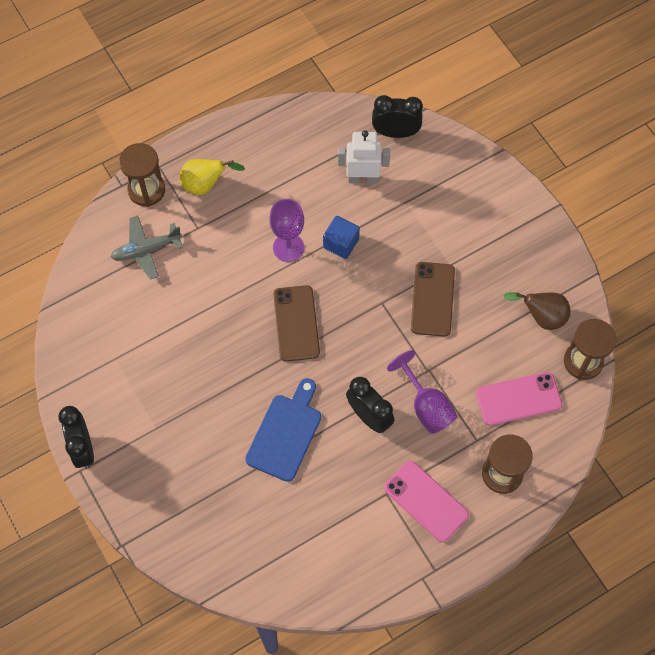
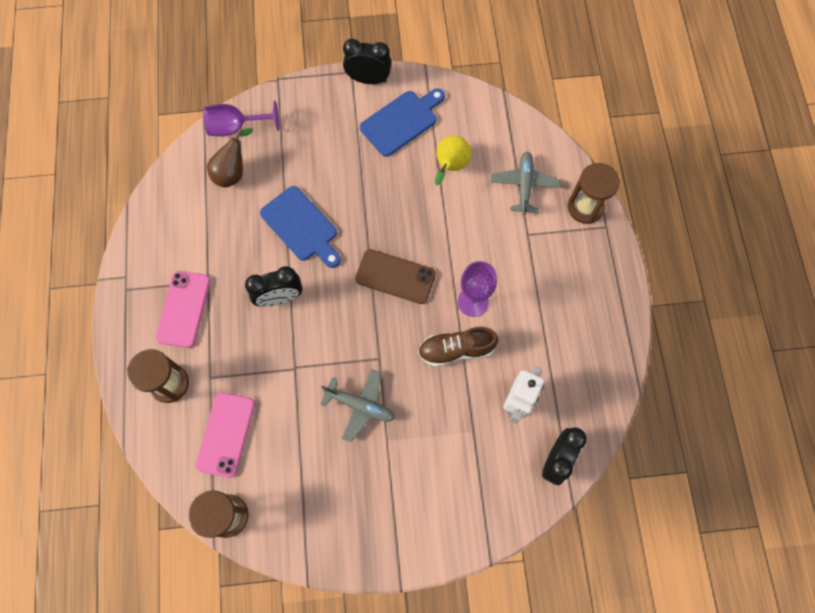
camera: 115 degrees right, 5 degrees up
yellow pear [180,159,245,195] -> yellow pear moved to [435,136,471,185]
blue cube [323,216,360,259] -> brown shoe [418,327,498,367]
pink phone [384,461,469,542] -> pink phone turned 60 degrees counterclockwise [156,271,211,348]
purple goblet [387,350,457,434] -> purple goblet moved to [203,101,280,136]
brown phone [411,262,455,337] -> grey plane [320,369,395,442]
brown pear [504,292,571,330] -> brown pear moved to [207,128,253,187]
none -> blue cutting board [360,88,445,157]

